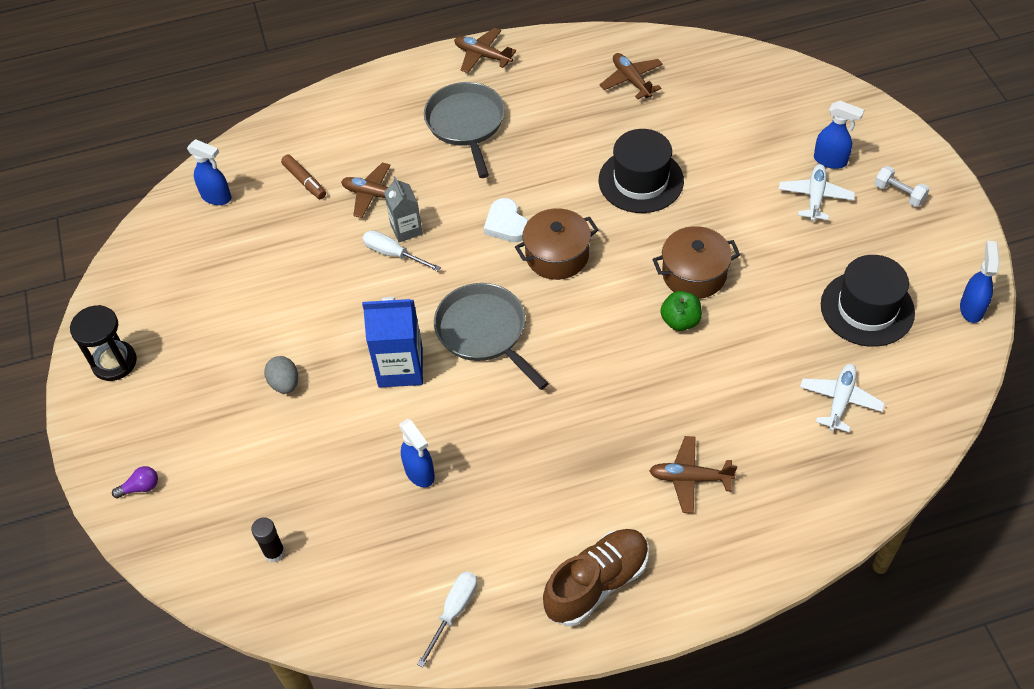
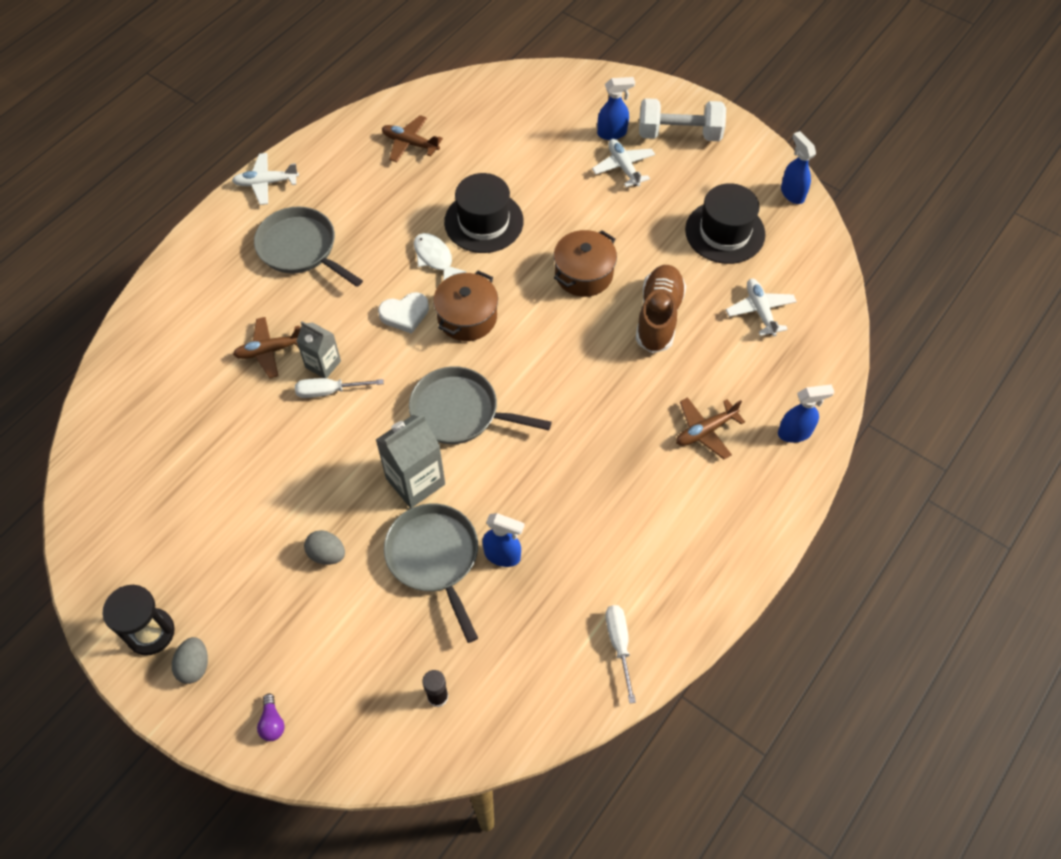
camera: 40 degrees left, 5 degrees up
purple light bulb [112,466,158,499] -> purple light bulb turned 135 degrees clockwise [257,693,285,741]
blue spray bottle [187,139,232,205] -> blue spray bottle moved to [778,384,834,443]
brown marker [281,154,326,199] -> none
blue carton [362,297,423,388] -> grey carton [376,414,445,508]
brown plane [454,28,516,73] -> white plane [232,153,299,205]
white heart [484,198,528,242] -> white heart turned 45 degrees counterclockwise [378,292,429,334]
brown shoe [543,529,649,626] -> brown shoe moved to [636,265,686,353]
green apple [660,291,702,331] -> none
white dumbbell [874,166,929,207] -> white dumbbell [639,98,726,141], size x1.91
none -> grey egg [172,637,208,684]
none -> grey pan [384,504,478,643]
none -> white fish [414,233,466,281]

